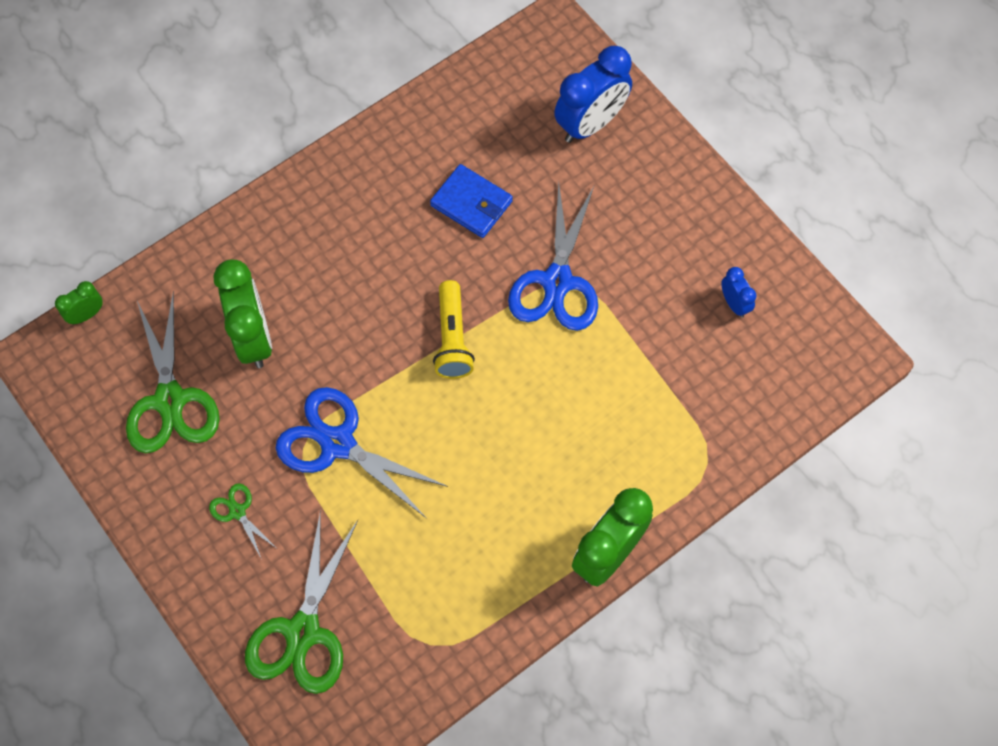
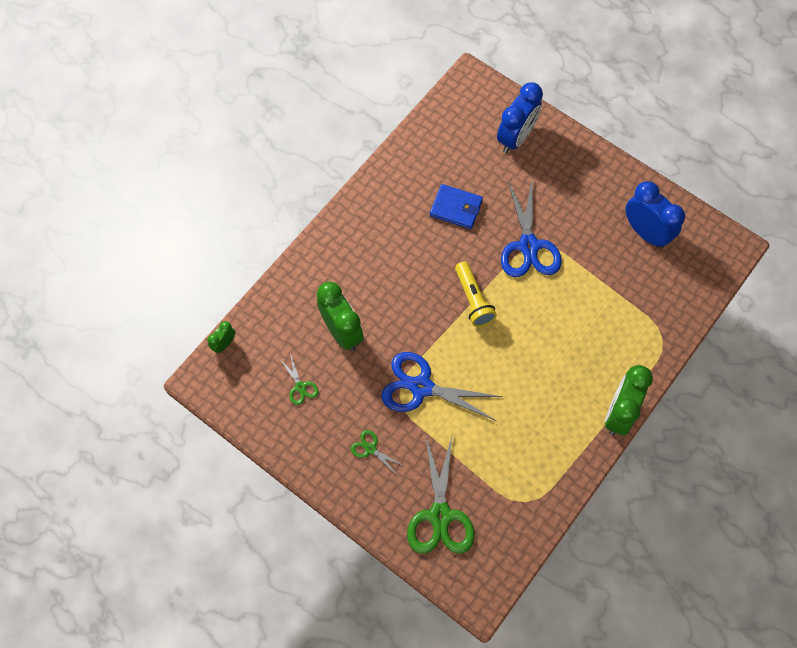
camera: 15 degrees left, 0 degrees up
green scissors [126,291,220,453] -> green scissors [279,353,319,405], size x0.46
blue clock [721,267,756,318] -> blue clock [626,181,685,249], size x2.04

